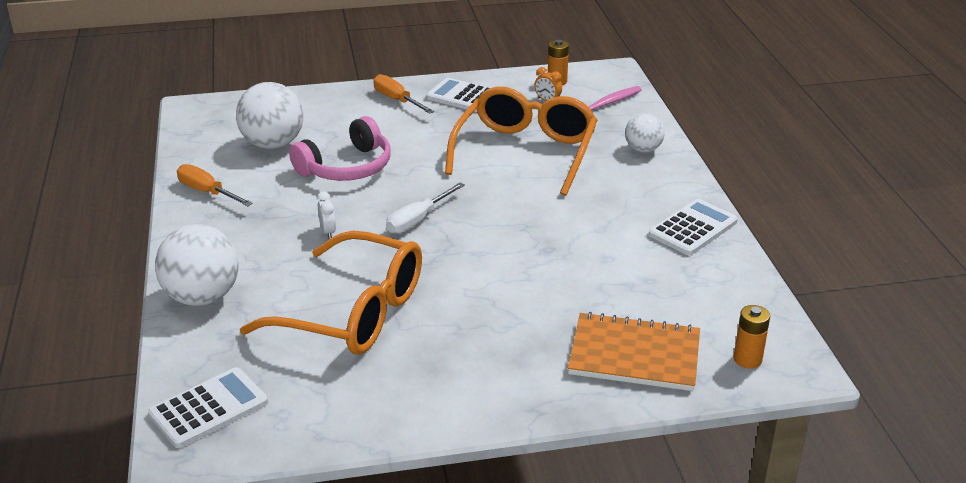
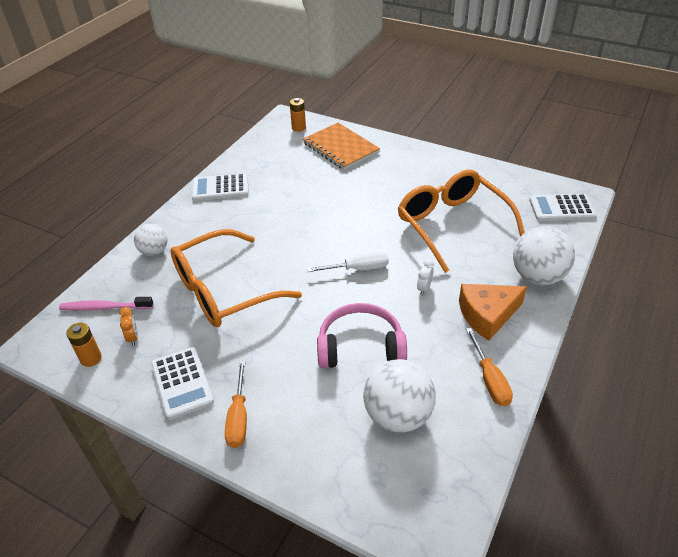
camera: 140 degrees left, 10 degrees up
none -> orange cheese [459,284,527,341]

